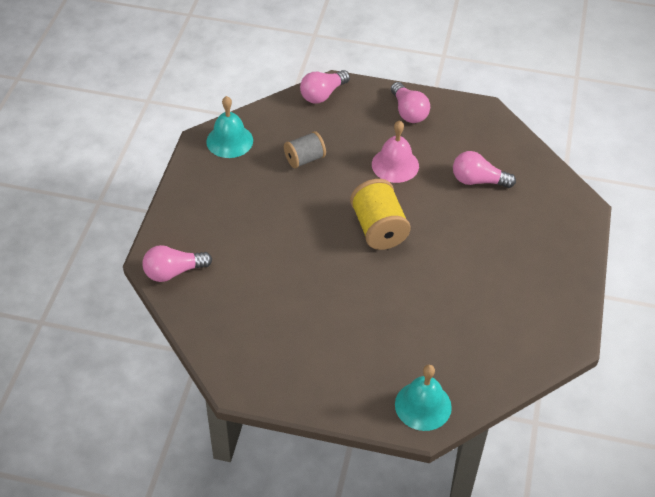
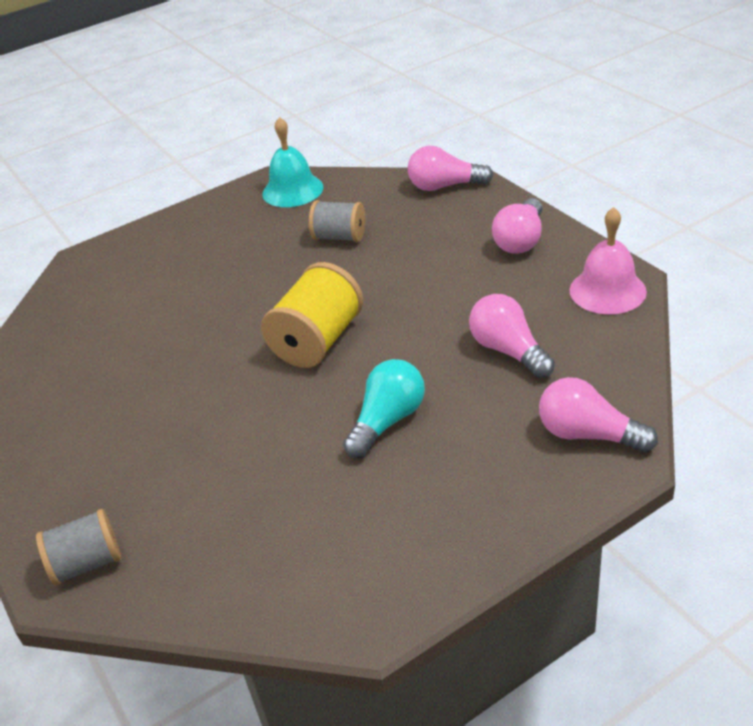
camera: 50 degrees right, 10 degrees down
pink light bulb [142,245,212,282] -> pink light bulb moved to [539,377,658,453]
pink bell [372,120,419,183] -> pink bell moved to [570,207,647,314]
turquoise bell [395,365,452,431] -> grey spool [36,509,121,586]
none -> turquoise light bulb [343,359,425,458]

